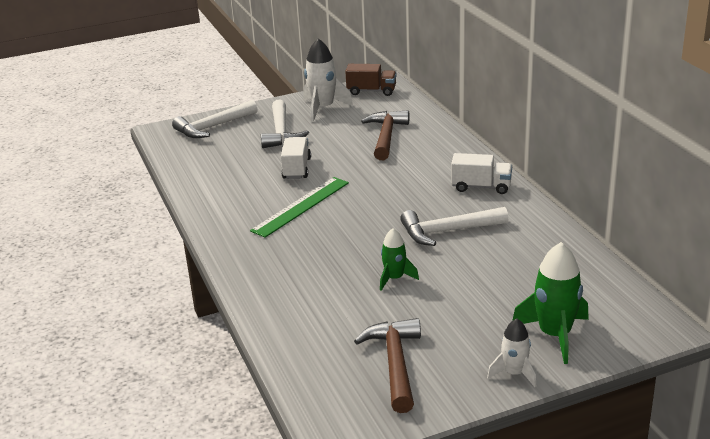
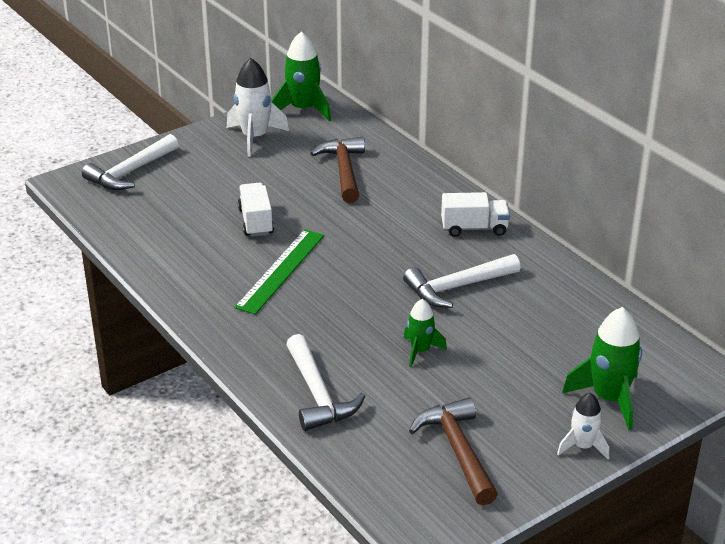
camera: 15 degrees left, 5 degrees up
white hammer [261,99,309,148] -> white hammer moved to [286,334,365,431]
brown truck [345,64,396,96] -> green rocket [271,31,331,122]

